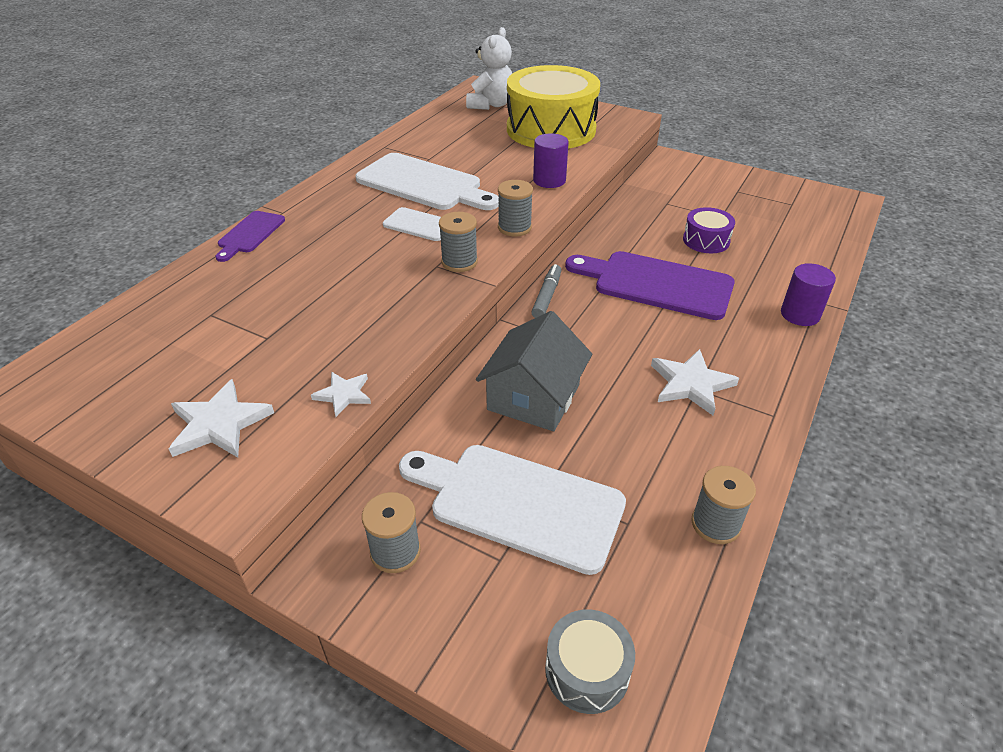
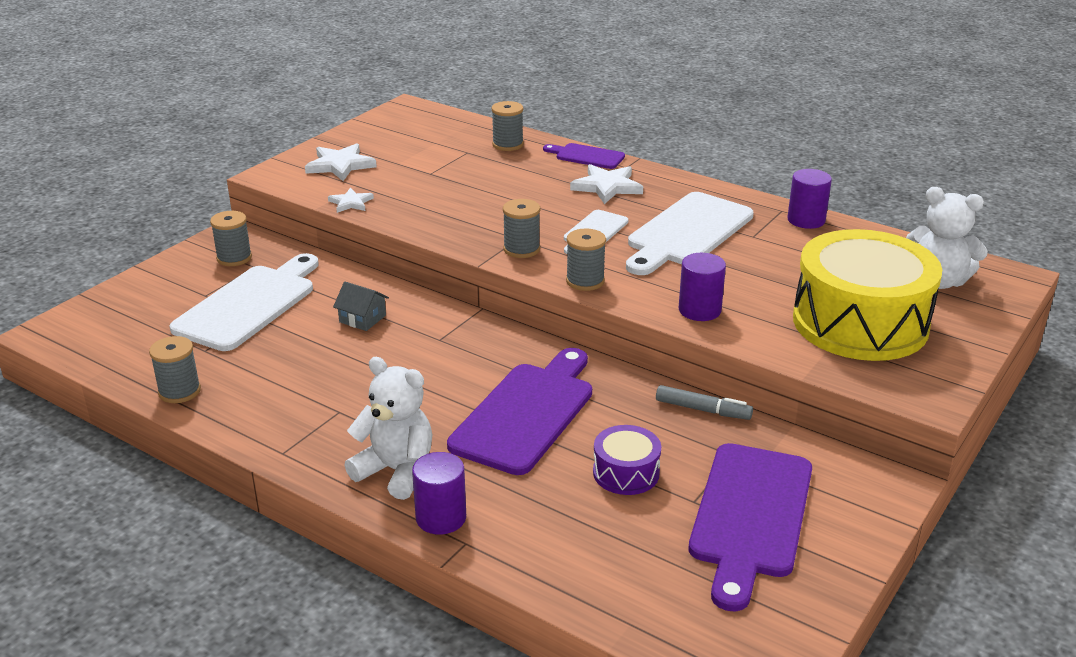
camera: 95 degrees right, 10 degrees down
grey house [476,311,592,431] -> grey house [333,282,389,331], size x0.51
grey marker [531,264,561,318] -> grey marker moved to [656,385,753,420]
grey drum [545,609,635,714] -> none
white star [651,349,739,415] -> white star moved to [570,164,643,204]
none -> white teddy bear [344,357,432,500]
none -> grey spool [492,101,524,151]
none -> purple cutting board [689,443,812,612]
none -> purple cylinder [787,169,832,229]

